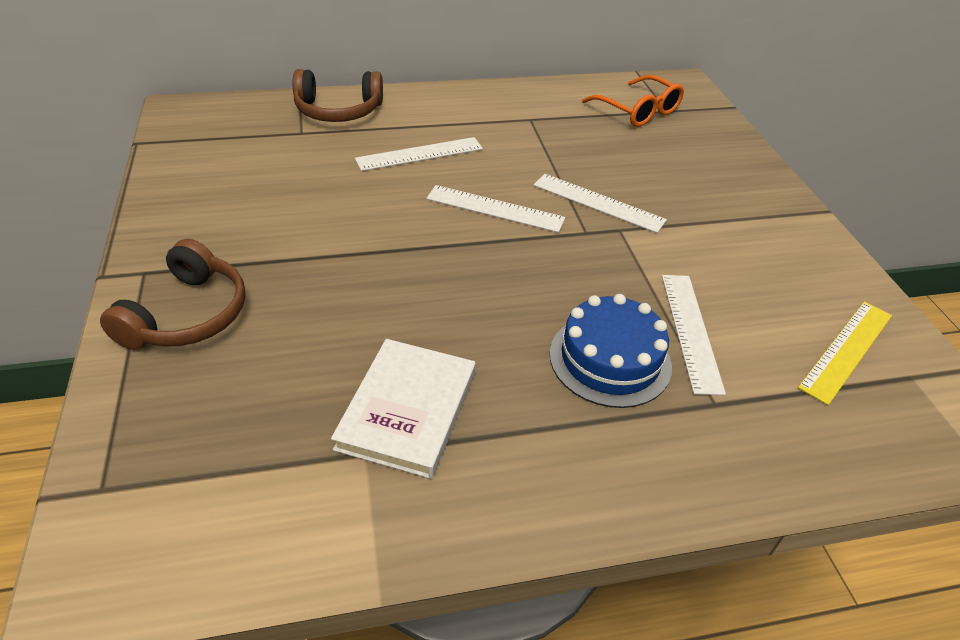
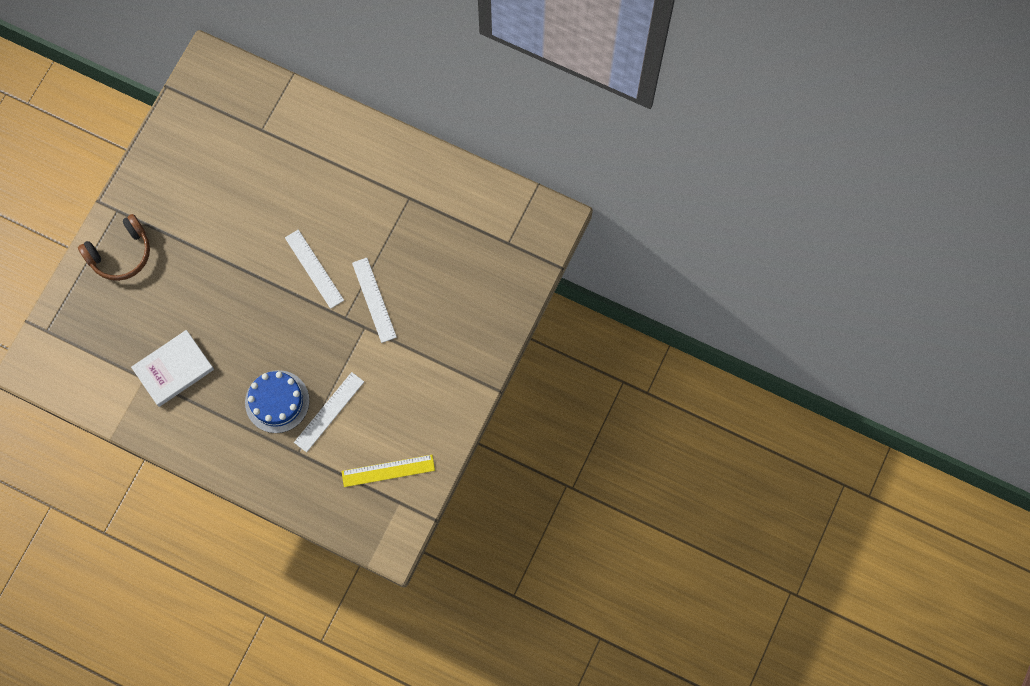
camera: 40 degrees right, 30 degrees up
brown headphones [292,69,383,122] -> none
white ruler [355,137,483,171] -> none
orange glasses [582,75,684,127] -> none

